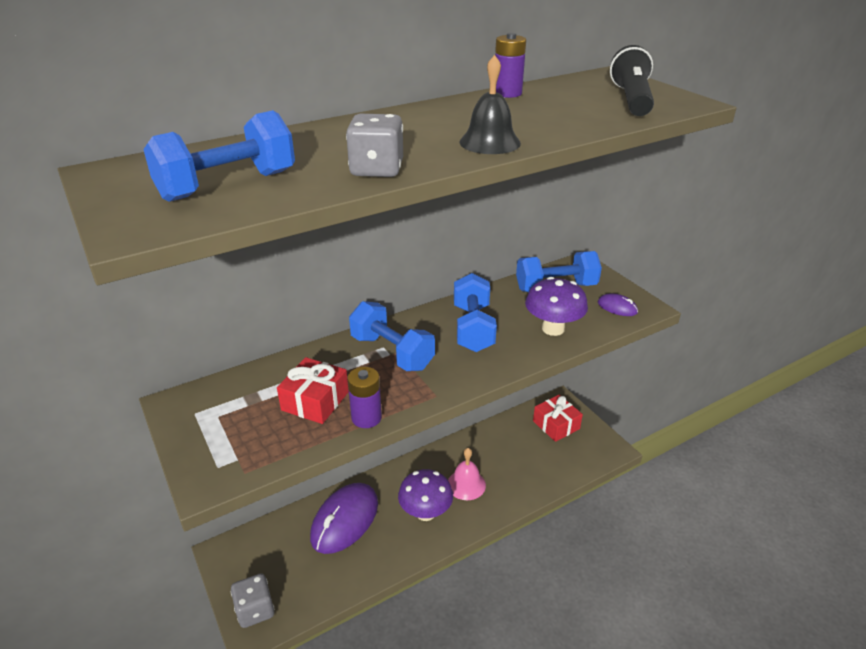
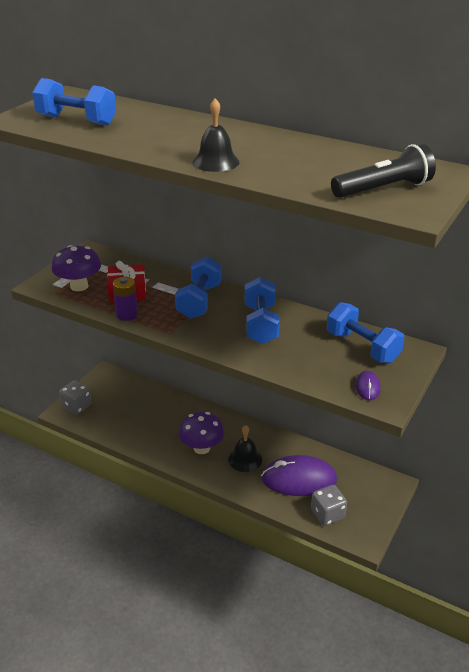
camera: 60 degrees right, 0 degrees up
purple mouse [310,483,378,554] -> purple mouse moved to [261,455,337,496]
grey dice [346,114,403,177] -> grey dice moved to [311,485,347,526]
pink bell [448,448,486,500] -> black bell [228,425,262,472]
blue dumbbell [454,273,497,352] -> blue dumbbell turned 60 degrees counterclockwise [245,277,280,344]
purple battery [495,33,526,98] -> none
purple mushroom [525,277,588,336] -> purple mushroom moved to [52,245,101,291]
red gift [533,395,583,442] -> none

